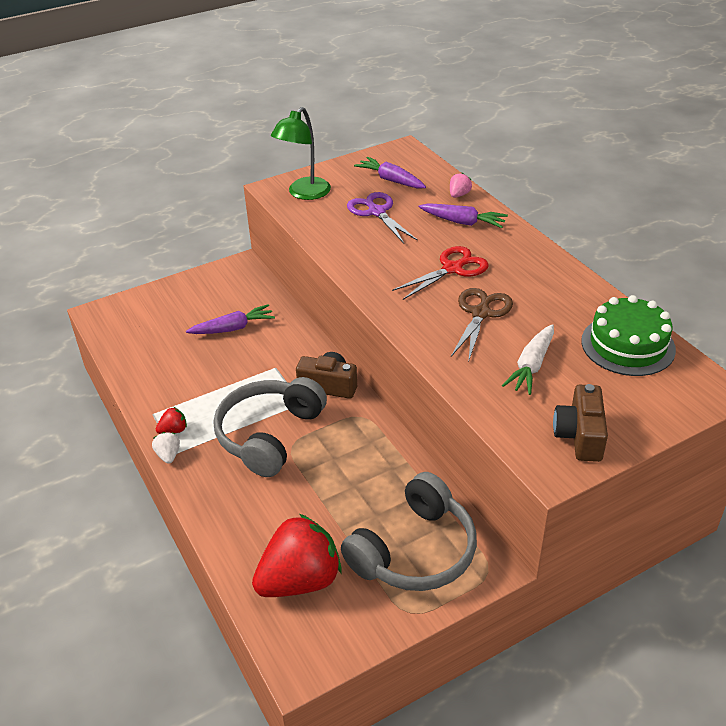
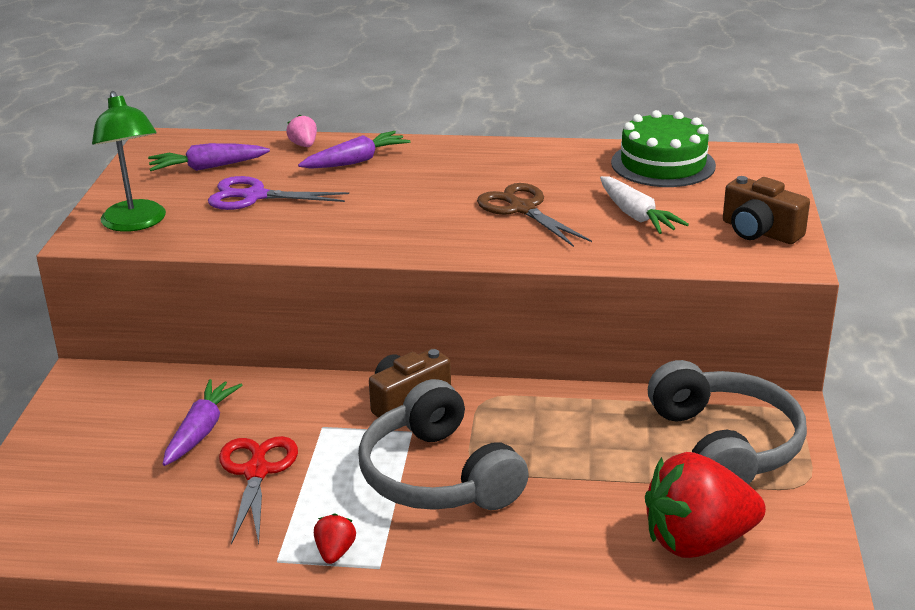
camera: 55 degrees left, 10 degrees down
white strawberry [152,432,180,464] -> none
red strawberry [252,514,342,597] -> red strawberry turned 105 degrees counterclockwise [645,452,766,558]
red scissors [392,246,489,300] -> red scissors moved to [219,436,298,545]

